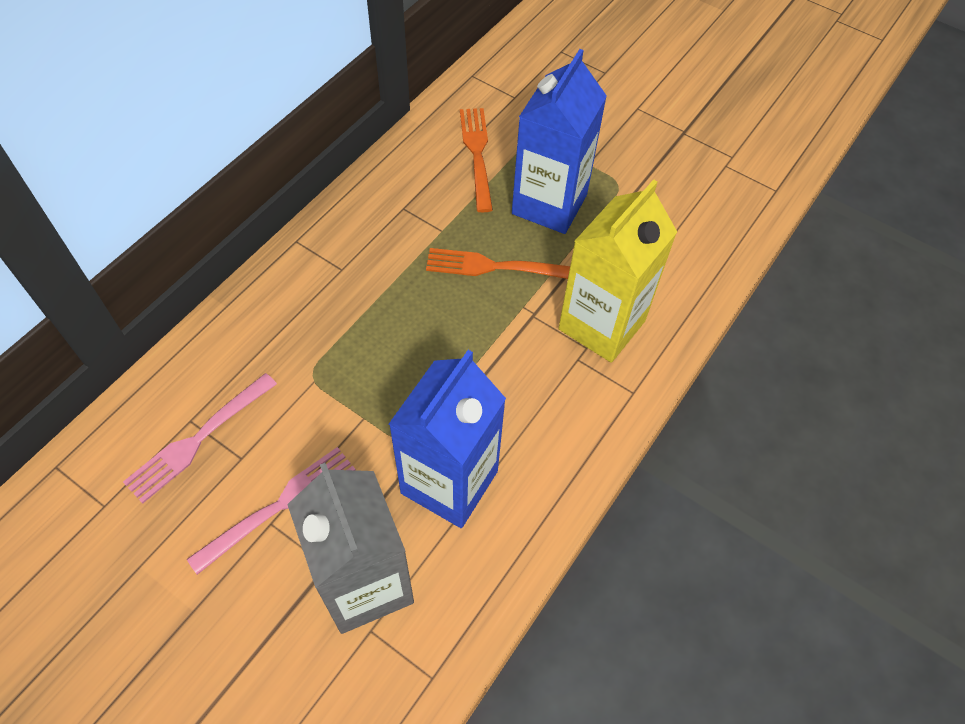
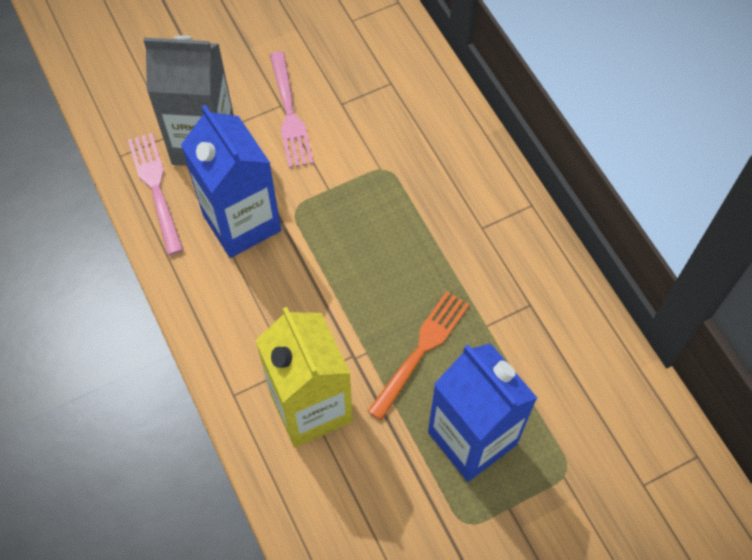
camera: 120 degrees right, 5 degrees up
pink fork [123,373,277,503] -> pink fork moved to [128,133,183,255]
orange fork [460,108,493,212] -> none

